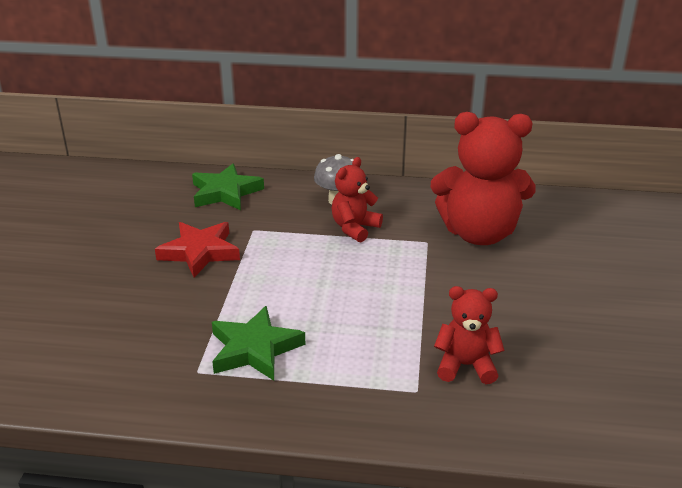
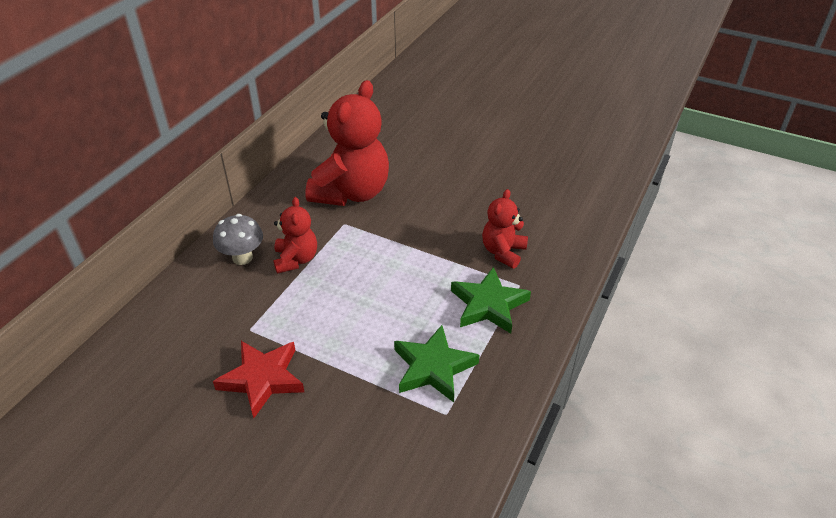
camera: 70 degrees left, 10 degrees up
green star [192,164,264,210] -> green star moved to [451,267,531,334]
red teddy bear [331,157,383,243] -> red teddy bear turned 150 degrees counterclockwise [273,197,317,274]

